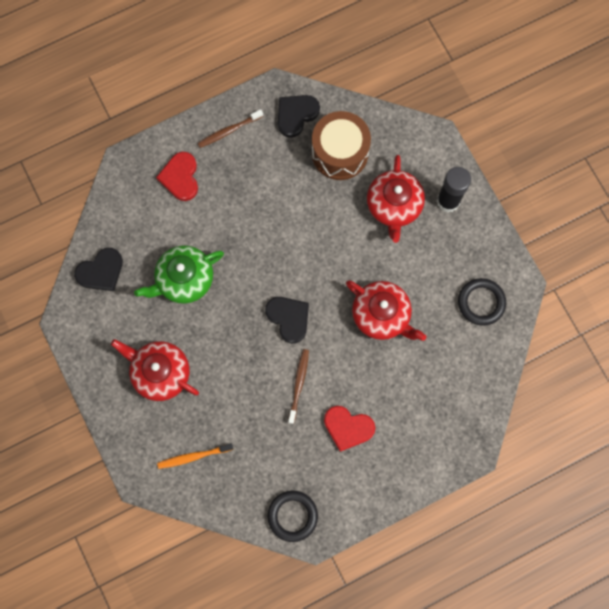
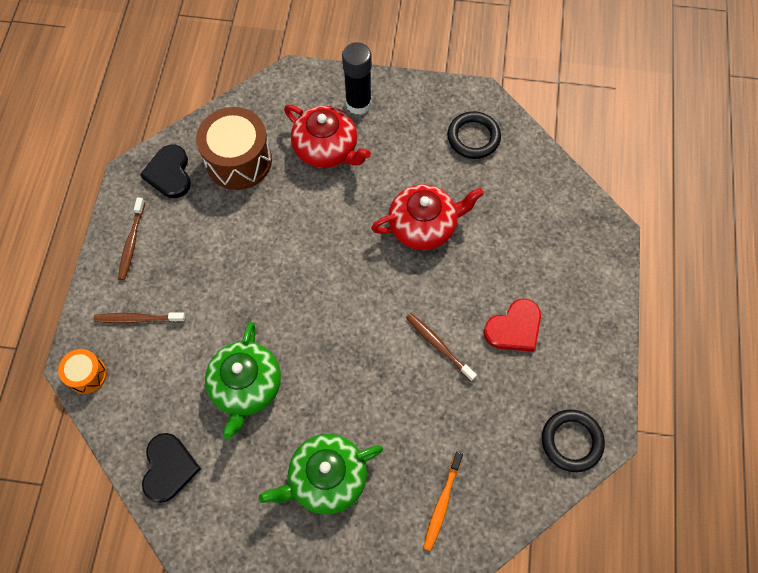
camera: 55 degrees left, 10 degrees down
red teapot [111,339,199,401] -> green teapot [259,434,383,515]
red heart [156,152,198,201] -> brown toothbrush [93,313,186,323]
black heart [265,297,309,344] -> none
none -> orange drum [58,349,107,394]

